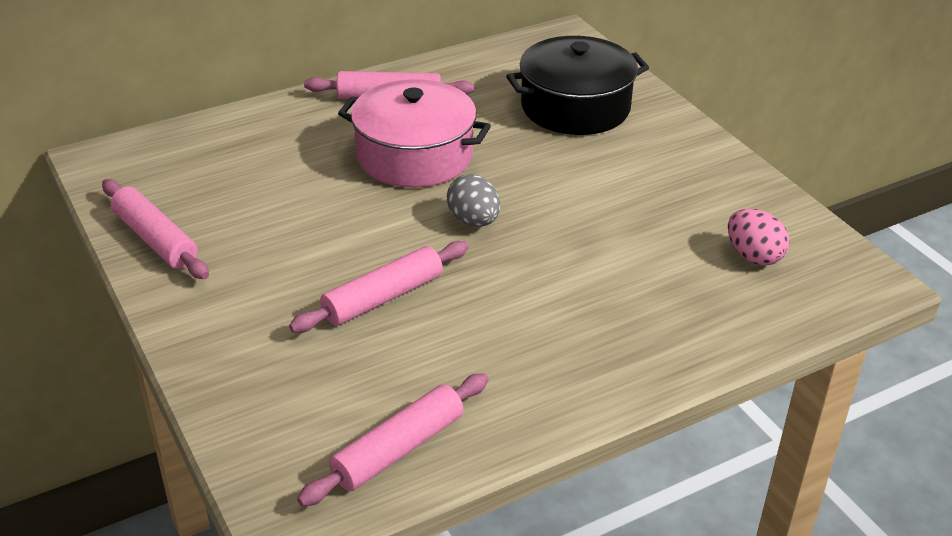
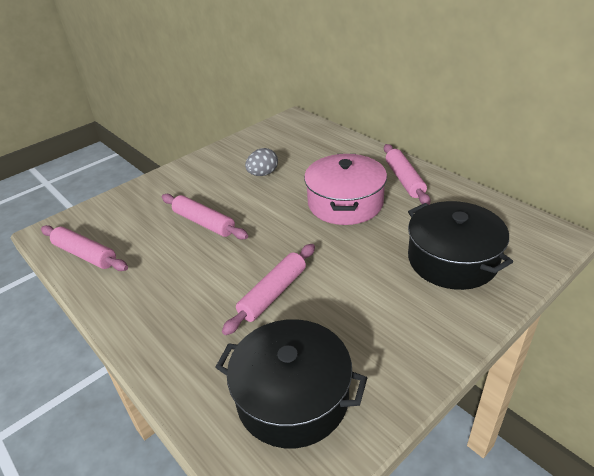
camera: 80 degrees right, 0 degrees up
pink rolling pin [102,179,209,279] -> pink rolling pin moved to [222,244,315,335]
grey egg [447,174,500,227] -> grey egg moved to [245,148,278,176]
pink egg [728,209,789,266] -> black pot [215,319,367,448]

